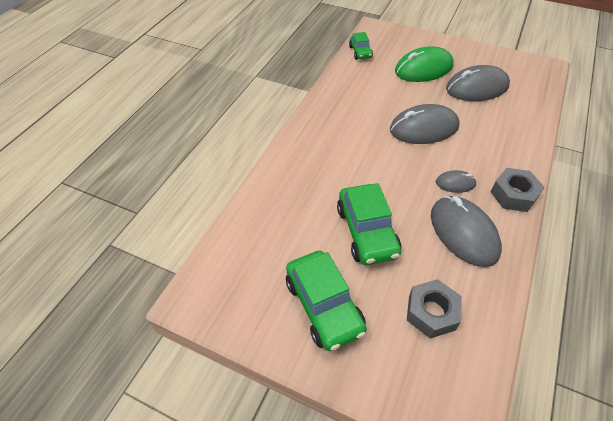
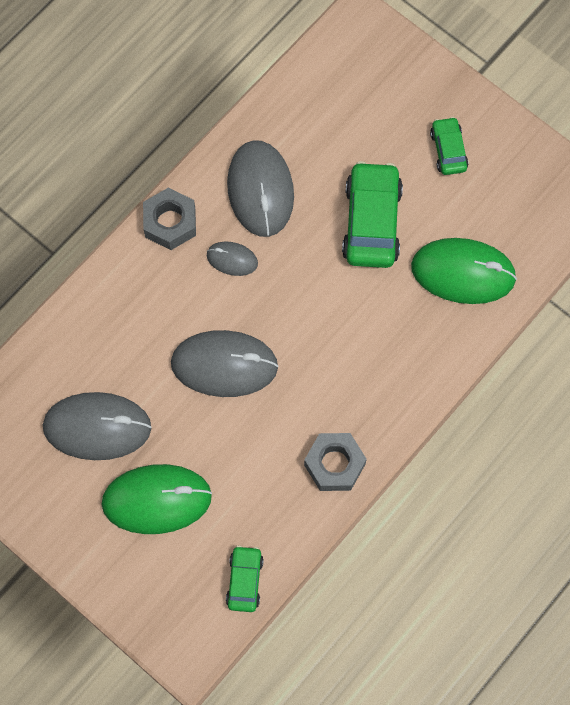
camera: 165 degrees left, 20 degrees up
green car [286,251,367,351] -> green car [430,117,468,175], size x0.55
grey nut [407,279,462,338] -> grey nut moved to [304,433,367,491]
none -> green mouse [411,238,517,304]

